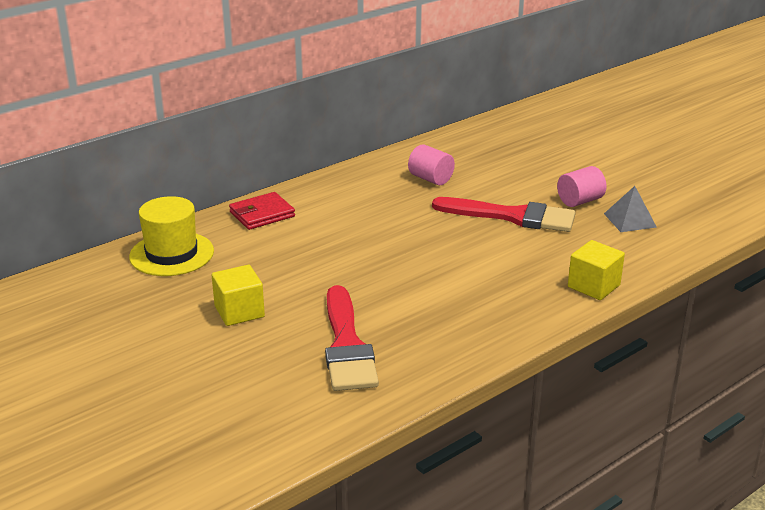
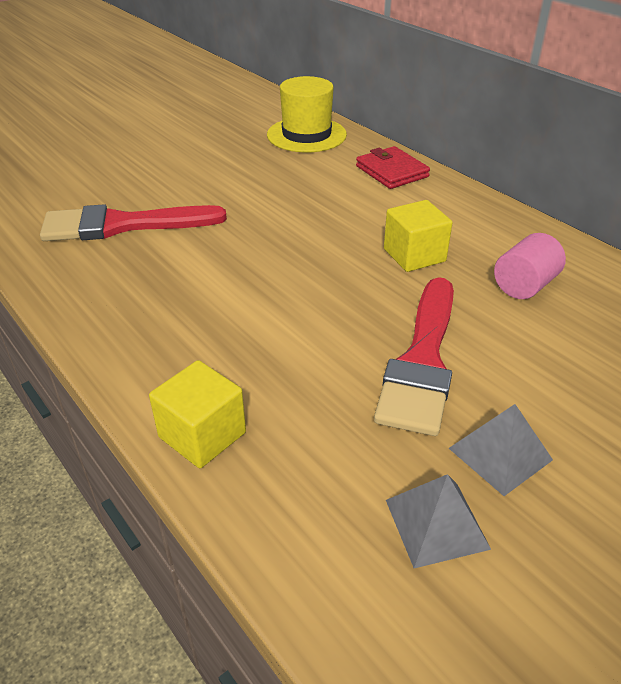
camera: 90 degrees right, 10 degrees up
yellow cube [212,265,265,326] -> yellow cube moved to [384,200,453,272]
pink cylinder [557,166,606,207] -> grey pyramid [449,404,553,496]

